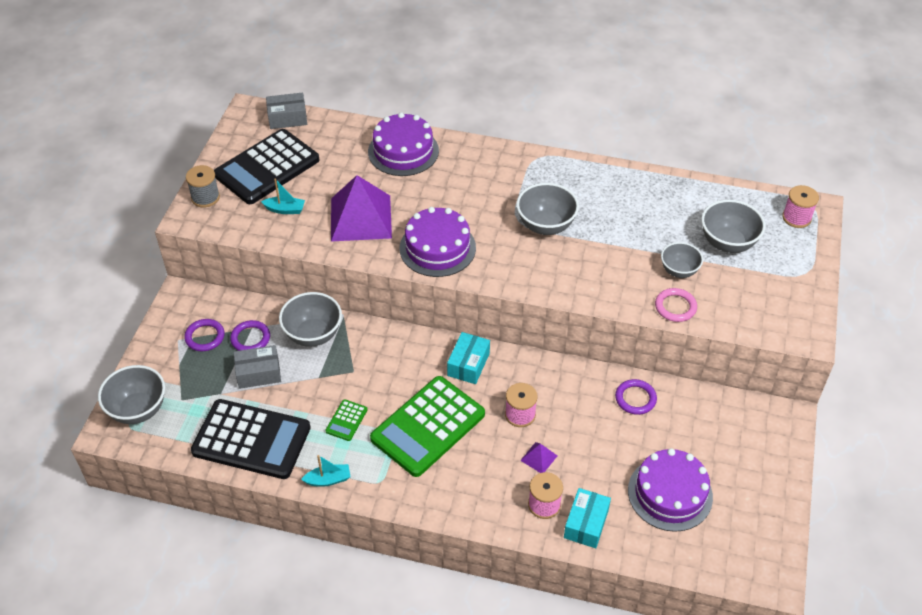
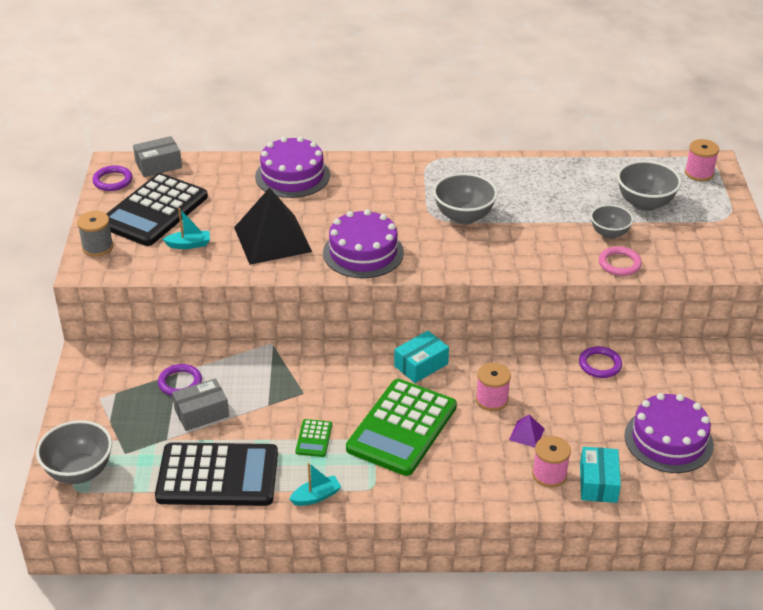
camera: 15 degrees left, 10 degrees down
purple ring [184,319,224,351] -> purple ring moved to [92,165,132,191]
grey bowl [279,292,342,347] -> none
purple pyramid [331,175,392,242] -> black pyramid [234,188,312,265]
turquoise box [447,332,490,384] -> turquoise box turned 45 degrees clockwise [394,331,449,383]

